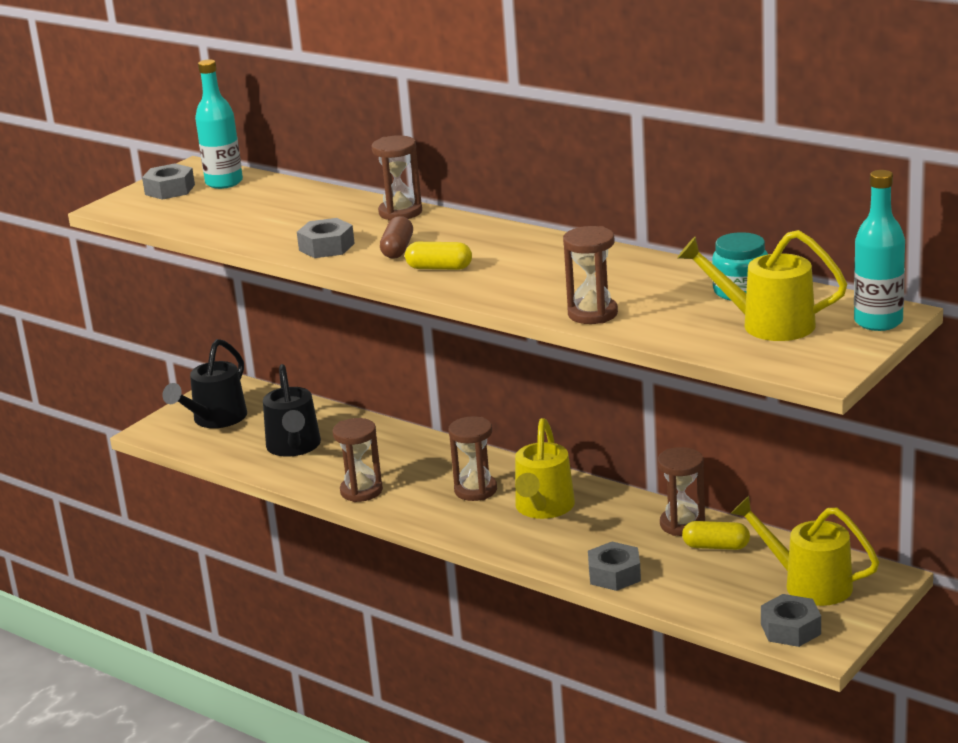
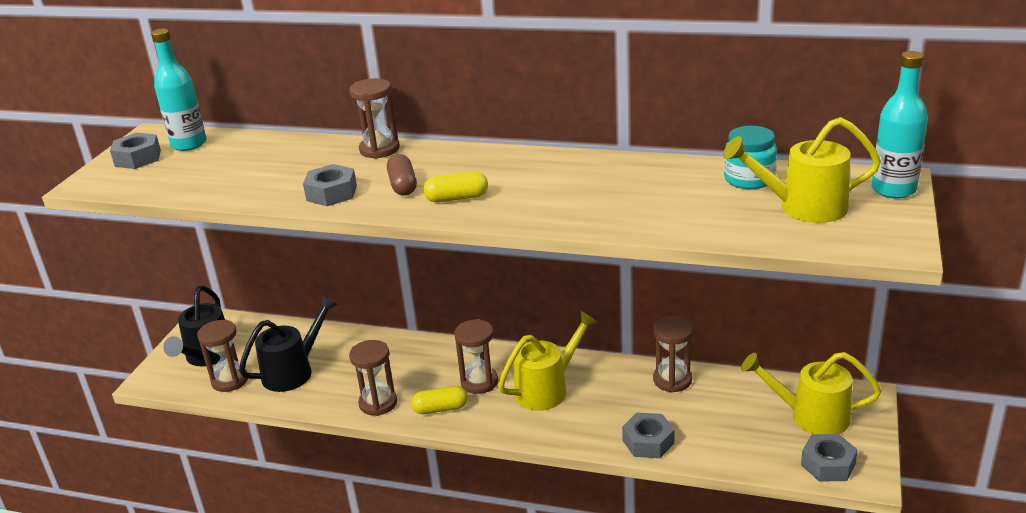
camera: 20 degrees left, 5 degrees up
black watering can [263,364,321,457] -> black watering can turned 105 degrees counterclockwise [239,295,338,392]
yellow watering can [515,418,575,519] -> yellow watering can turned 120 degrees counterclockwise [498,311,598,410]
brown hourglass [563,226,618,324] -> brown hourglass moved to [197,319,248,392]
yellow capsule [682,521,750,550] -> yellow capsule moved to [411,386,468,414]

